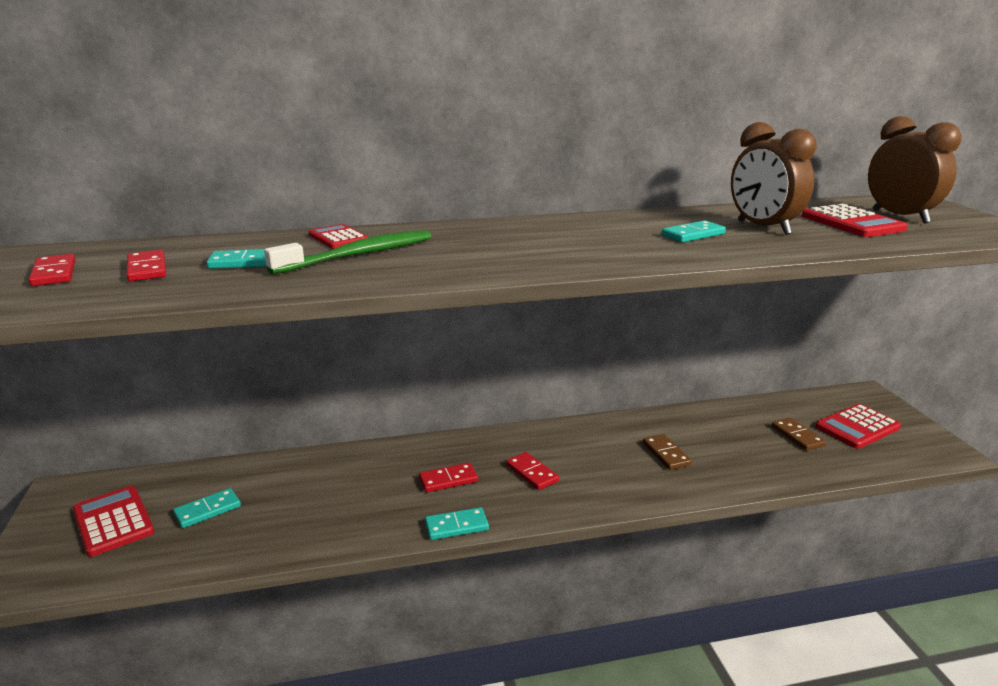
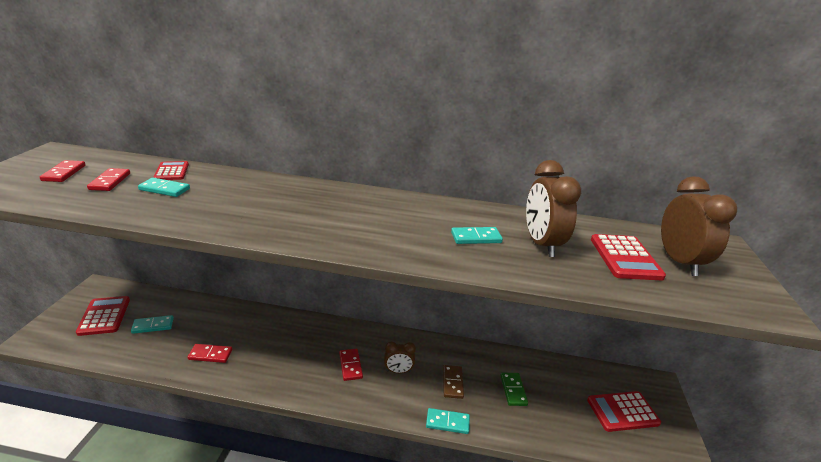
camera: 20 degrees right, 5 degrees up
green toothbrush [264,230,431,274] -> none
red calculator [308,224,369,249] -> red calculator moved to [153,161,189,180]
red domino [419,463,478,492] -> red domino moved to [188,344,232,363]
turquoise domino [425,507,489,540] -> turquoise domino moved to [426,408,470,434]
brown domino [772,418,826,451] -> none
none -> brown clock [384,342,416,373]
none -> green domino [500,373,528,406]

